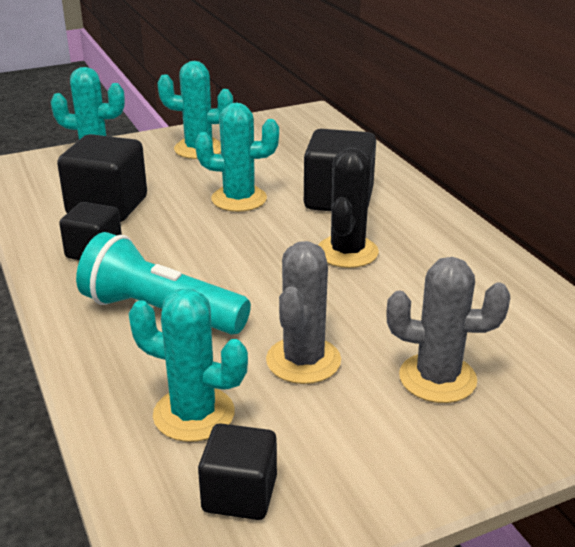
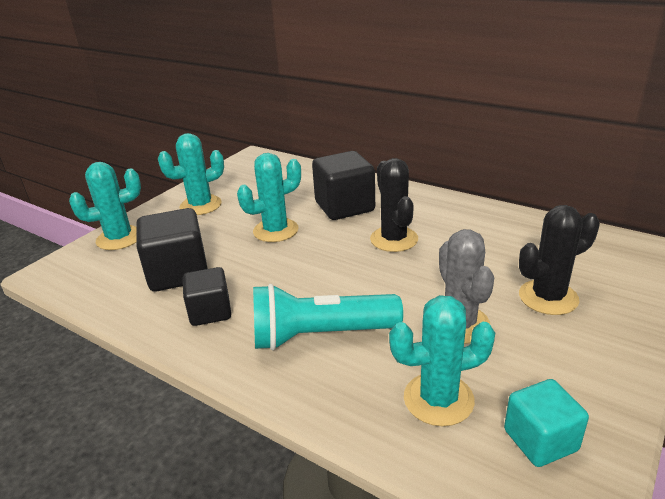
camera: 30 degrees left, 0 degrees up
black cube [198,423,277,520] -> turquoise cube [504,379,589,467]
grey cactus [386,257,510,403] -> black cactus [519,205,600,315]

